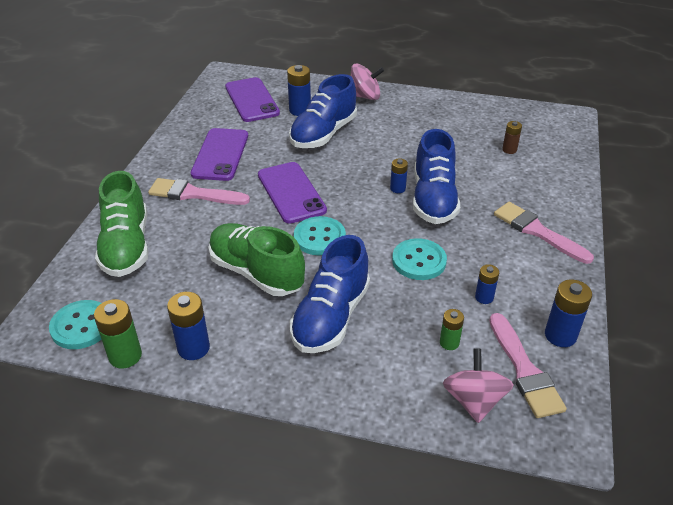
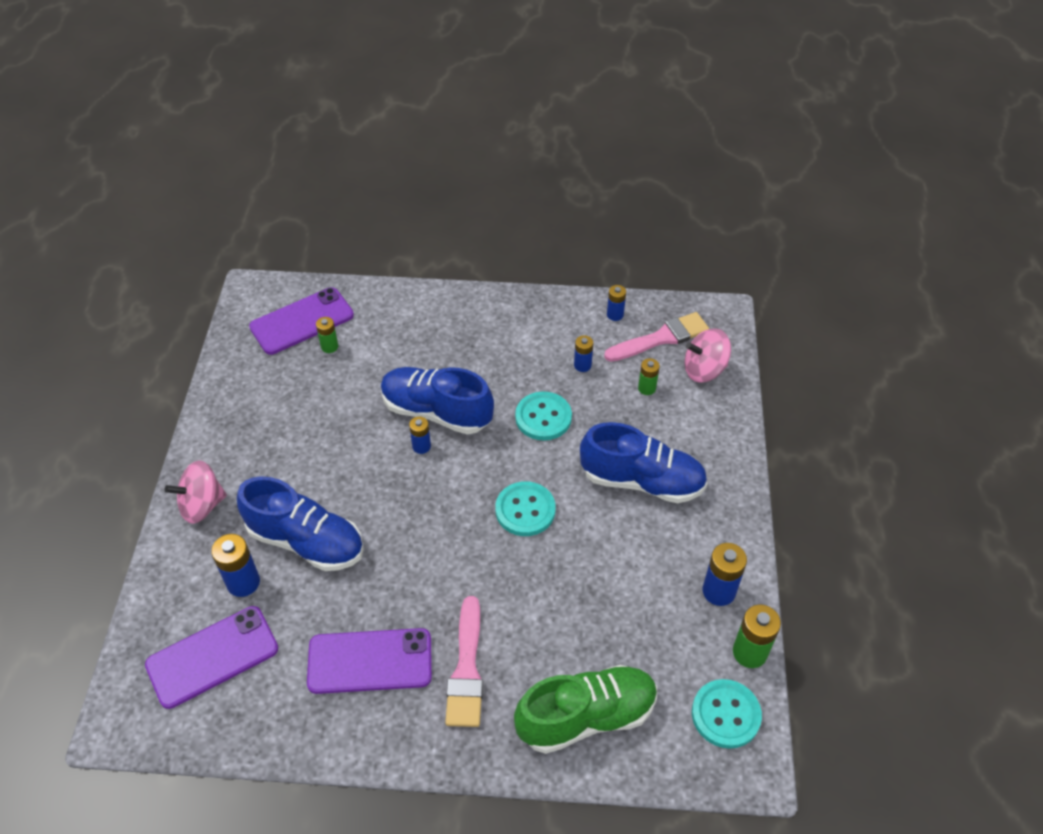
camera: 100 degrees left, 10 degrees up
green shoe [209,223,305,296] -> none
purple phone [258,162,327,224] -> purple phone moved to [249,287,354,355]
pink spinning top [351,63,384,100] -> pink spinning top turned 105 degrees counterclockwise [165,461,227,524]
blue shoe [413,129,460,224] -> blue shoe turned 150 degrees counterclockwise [381,367,494,435]
pink brush [494,202,594,264] -> none
brown battery [502,121,522,154] -> green battery [316,317,338,353]
blue battery [545,280,592,347] -> blue battery [607,285,626,321], size x0.62

